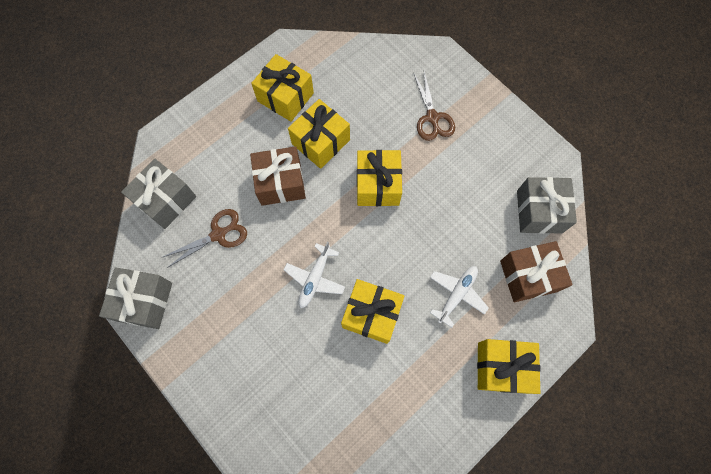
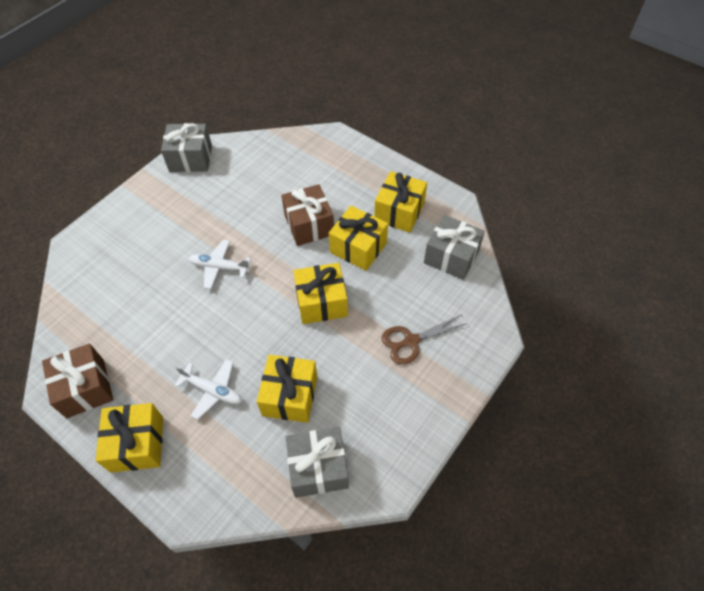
camera: 80 degrees right, 15 degrees down
grey gift [121,159,196,229] -> grey gift moved to [424,215,485,280]
brown scissors [161,209,247,268] -> none
yellow gift [341,279,404,344] -> yellow gift moved to [257,355,317,423]
brown gift [500,241,573,302] -> brown gift moved to [42,343,113,418]

